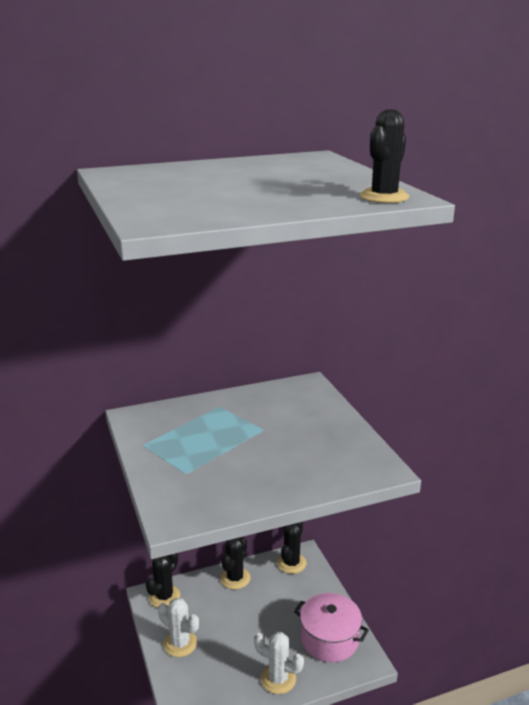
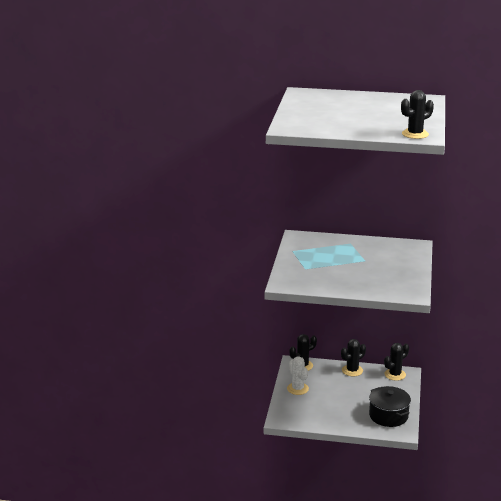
camera: 30 degrees right, 0 degrees up
white cactus [254,632,304,694] -> none
pink pot [294,593,369,662] -> black pot [369,386,411,427]

